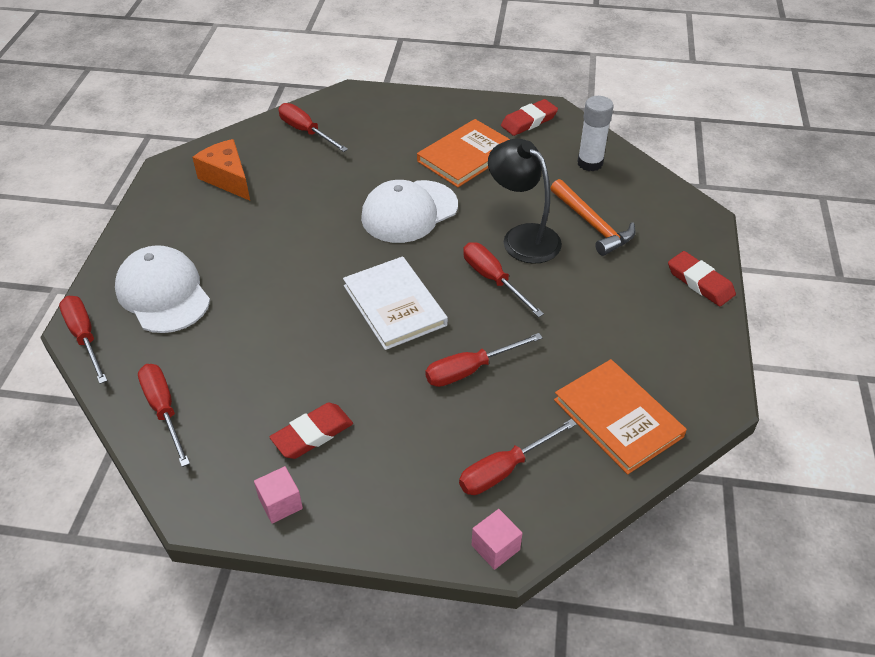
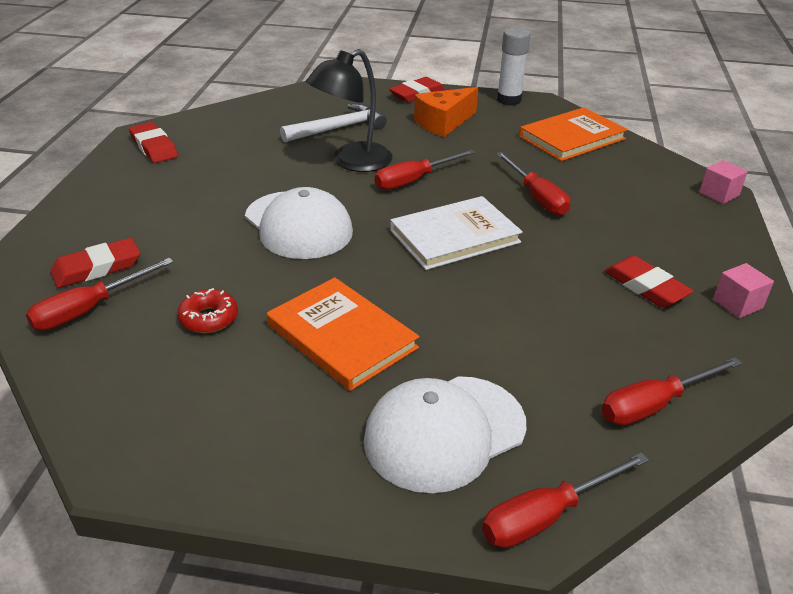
camera: 90 degrees left, 10 degrees down
orange cheese [192,139,250,201] -> orange cheese moved to [414,87,478,137]
orange book [417,119,510,187] -> orange book moved to [267,277,420,391]
red screwdriver [459,419,577,495] -> none
orange hammer [550,179,636,256] -> white hammer [280,104,387,142]
white glue stick [577,96,613,171] -> white glue stick moved to [497,28,530,105]
none -> red eraser [50,238,140,288]
none -> red donut [177,288,238,333]

